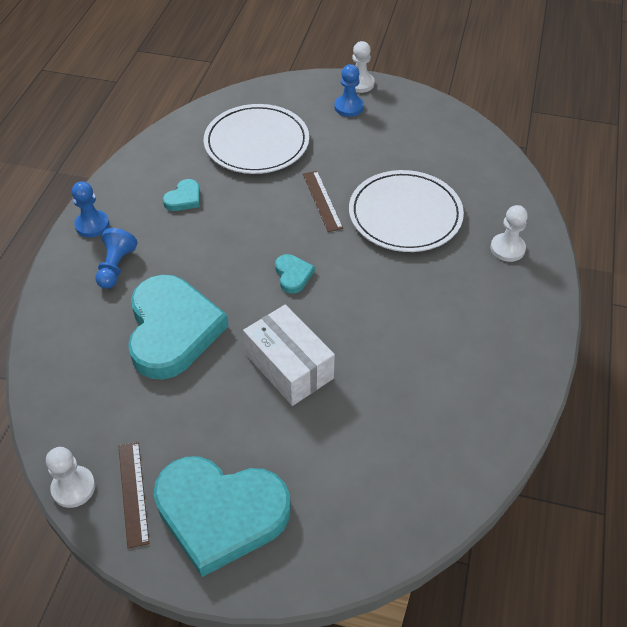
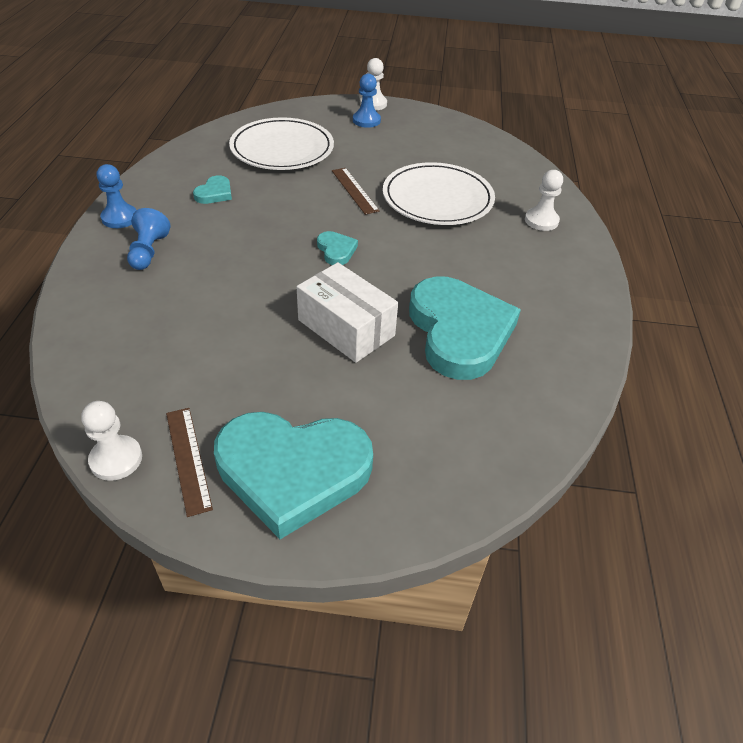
camera: 10 degrees left, 5 degrees down
turquoise heart [128,275,229,380] -> turquoise heart moved to [409,276,521,380]

